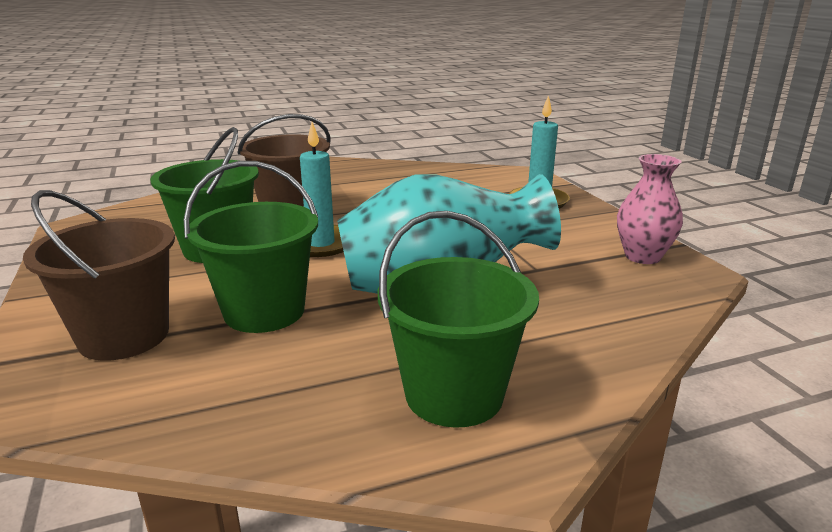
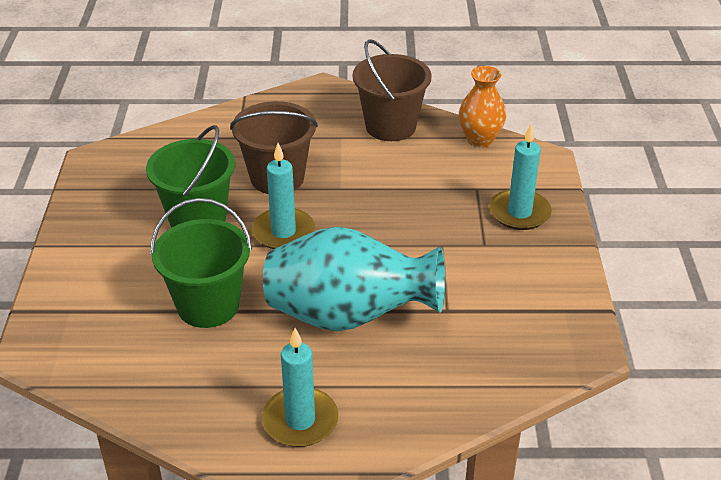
camera: 20 degrees right, 15 degrees up
brown bucket [23,190,175,361] -> brown bucket moved to [353,39,432,141]
green bucket [378,211,539,428] -> turquoise candle [262,328,338,447]
pink vase [617,154,683,264] -> none
none -> orange vase [459,66,506,148]

